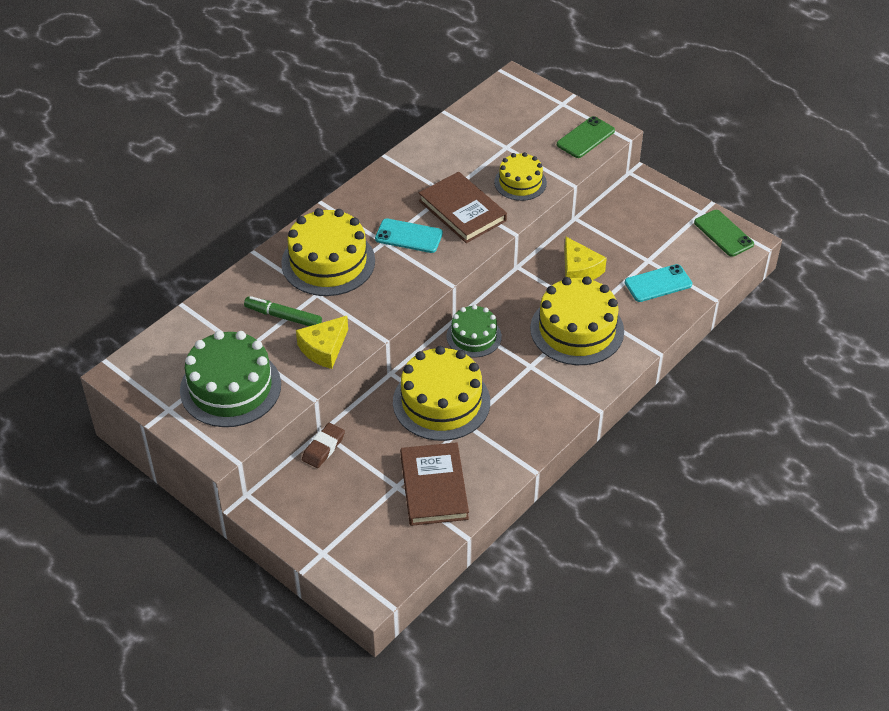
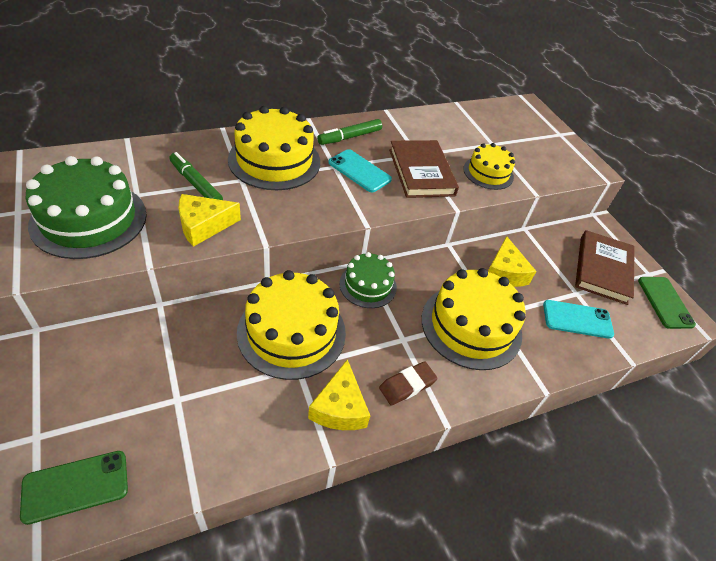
camera: 20 degrees right, 0 degrees up
brown eraser [302,423,345,468] -> brown eraser moved to [379,361,438,406]
brown book [400,442,469,526] -> brown book moved to [575,230,635,305]
green phone [557,116,615,158] -> green phone moved to [20,451,128,525]
none -> yellow cheese [308,359,370,430]
none -> green marker [317,119,382,145]

